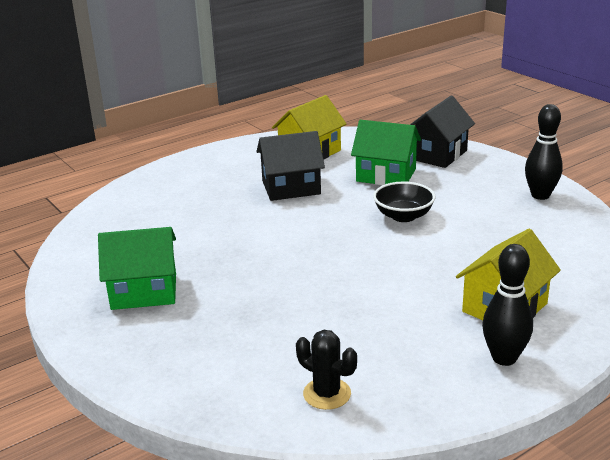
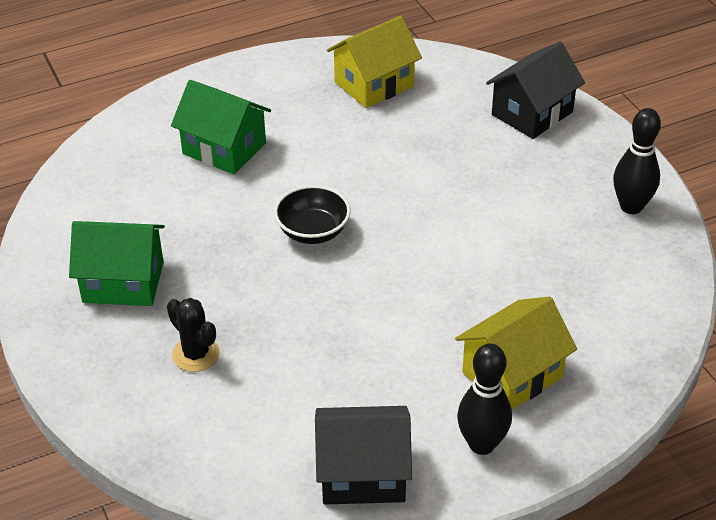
camera: 10 degrees right, 15 degrees up
black house [256,131,325,201] -> black house moved to [315,406,412,504]
black cactus [296,330,357,410] -> black cactus moved to [167,298,220,372]
green house [351,120,421,185] -> green house moved to [171,80,271,174]
black bowl [373,182,435,222] -> black bowl moved to [274,185,351,244]

